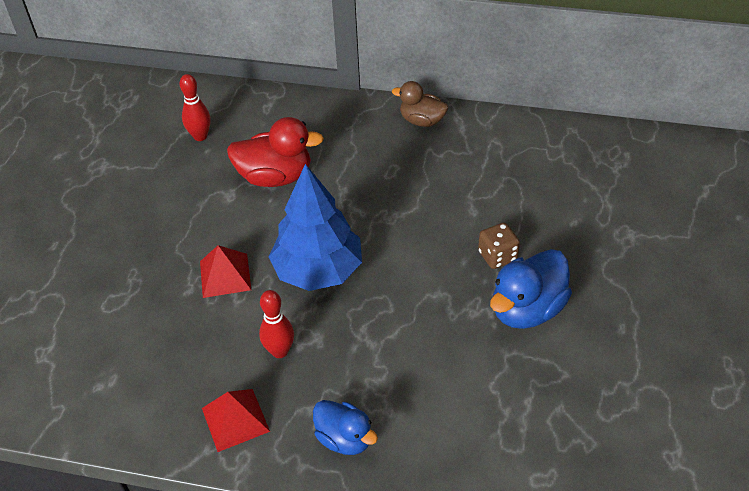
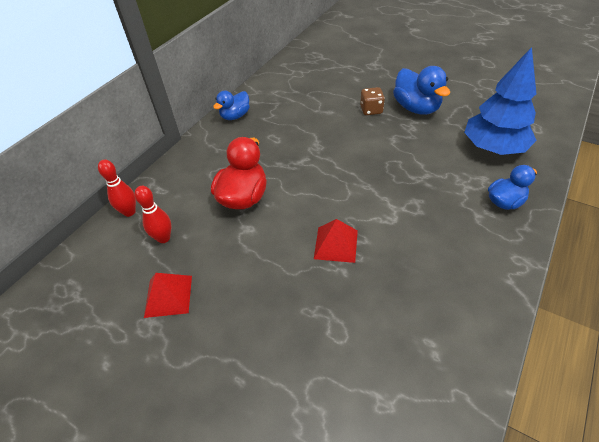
camera: 70 degrees left, 0 degrees up
red pyramid [202,389,270,452] -> red pyramid moved to [144,273,192,318]
red bowling pin [259,290,294,358] -> red bowling pin moved to [98,160,136,217]
blue tree [269,164,362,291] -> blue tree moved to [464,47,537,155]
brown duck [392,81,448,127] -> blue duck [213,90,250,120]

